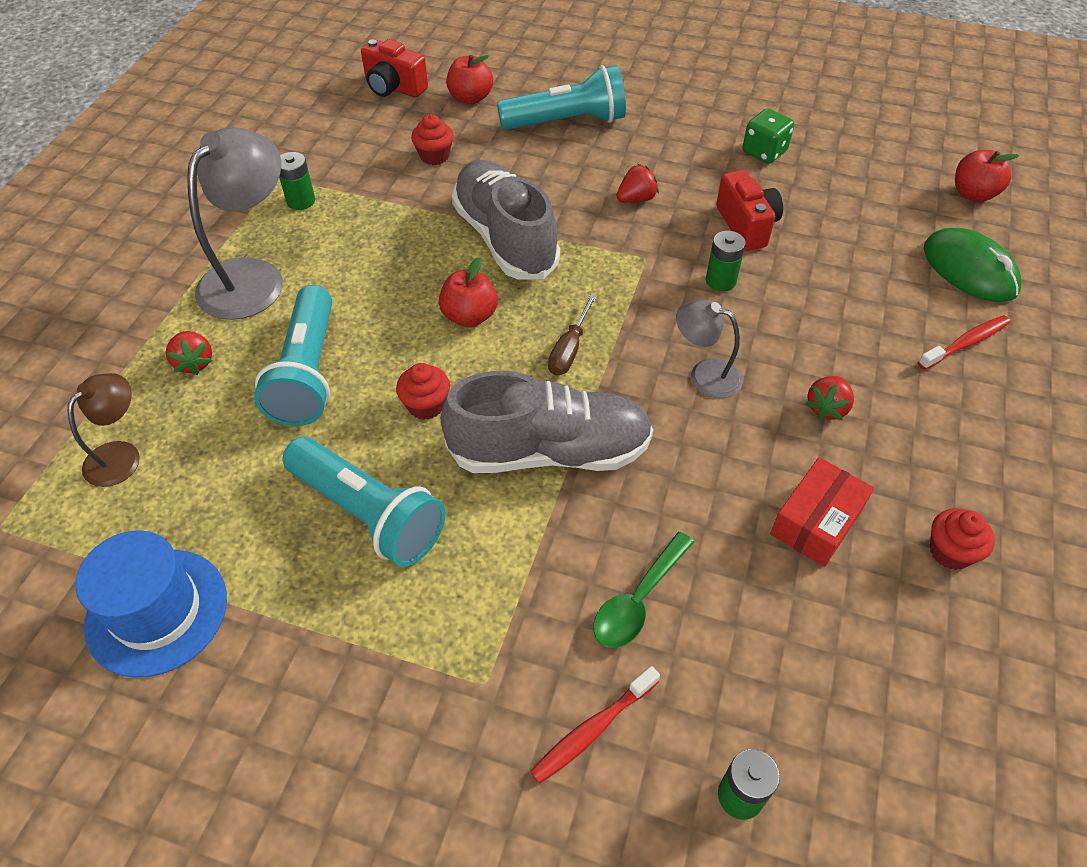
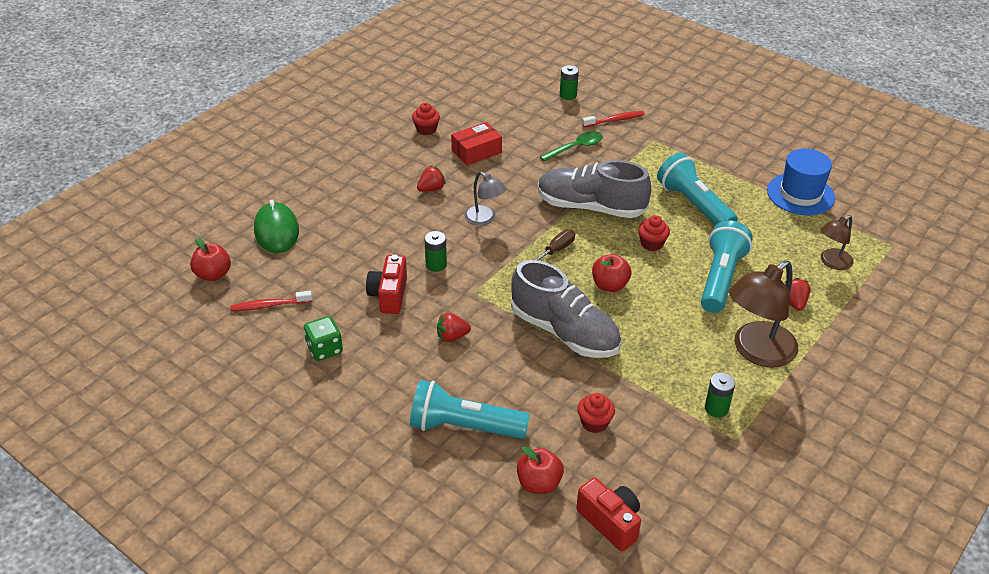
camera: 160 degrees left, 10 degrees down
grey lamp [187,127,283,320] -> brown lamp [729,261,798,367]
grey shoe [452,160,560,279] -> grey shoe turned 45 degrees counterclockwise [511,260,621,358]
red toothbrush [918,315,1010,370] -> red toothbrush moved to [230,291,312,312]

